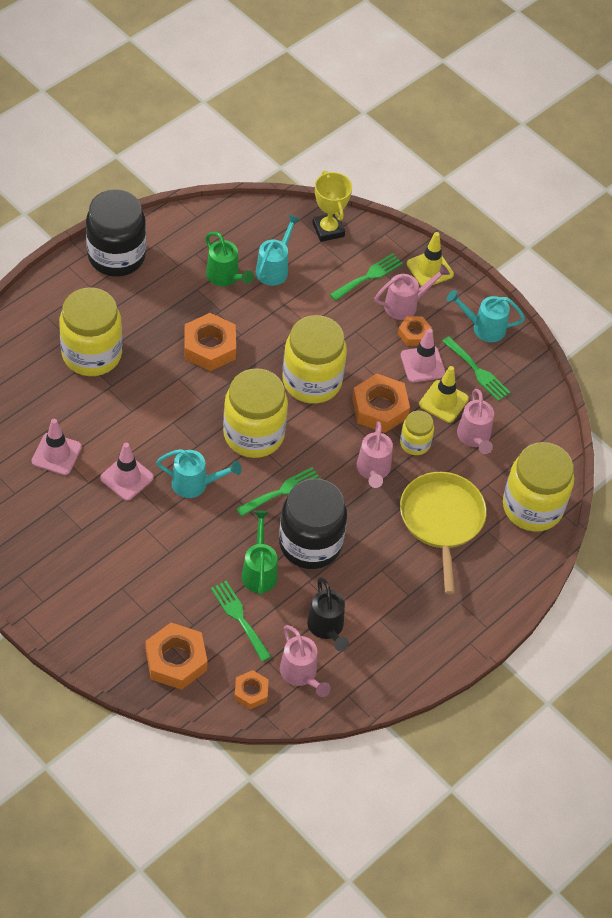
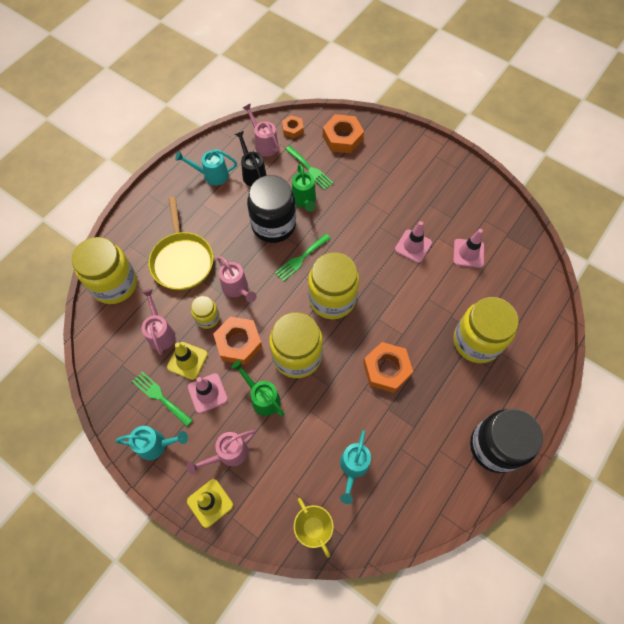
camera: 175 degrees right, 10 degrees up
turquoise watering can [156,449,242,498] -> turquoise watering can moved to [175,149,237,186]
green watering can [206,232,254,286] -> green watering can moved to [231,360,285,417]
green fork [330,253,403,301] -> none
pink watering can [357,421,393,488] -> pink watering can turned 150 degrees clockwise [217,256,257,303]
orange nut [398,316,432,346] -> none

